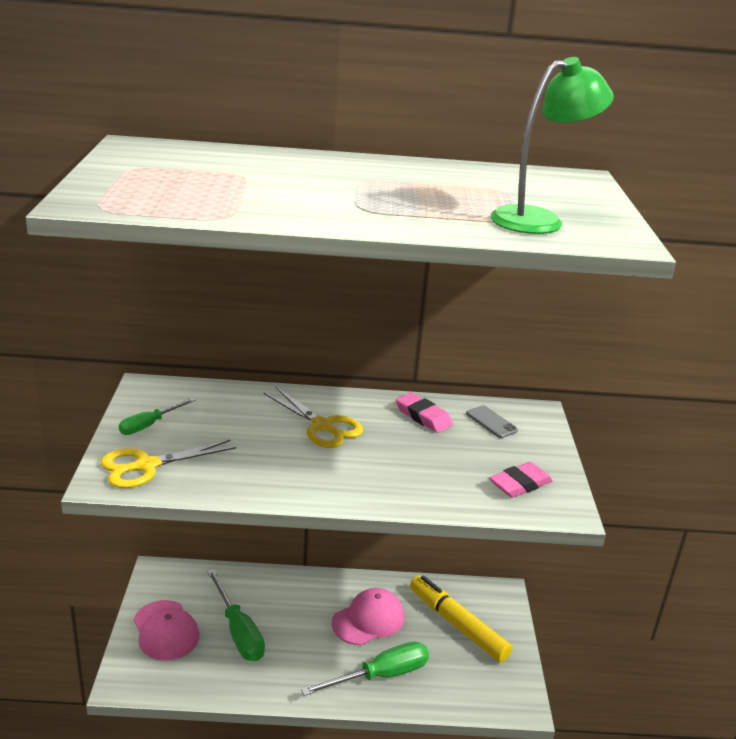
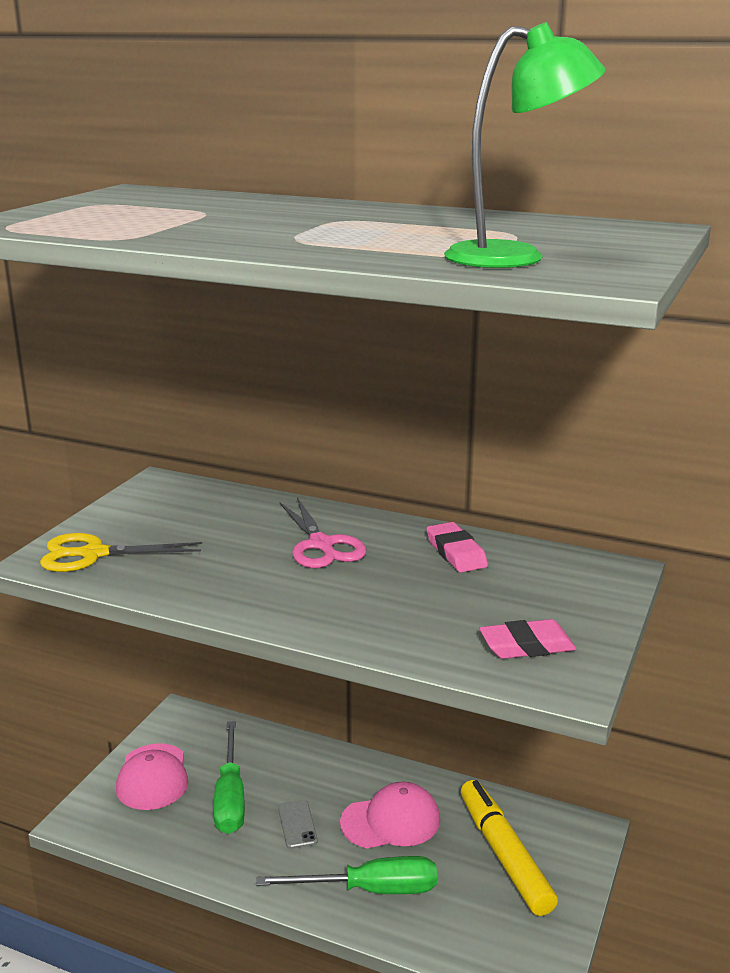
camera: 25 degrees right, 5 degrees down
green screwdriver [119,398,195,435] -> none
yellow scissors [264,386,363,448] -> pink scissors [280,498,366,568]
grey phone [466,405,518,438] -> grey phone moved to [278,800,318,849]

